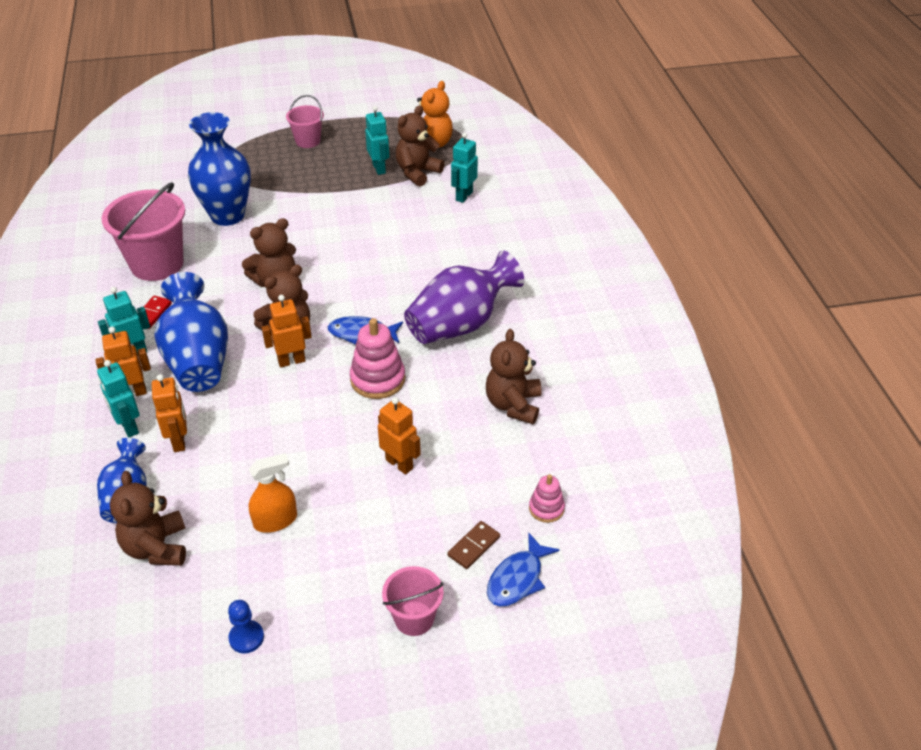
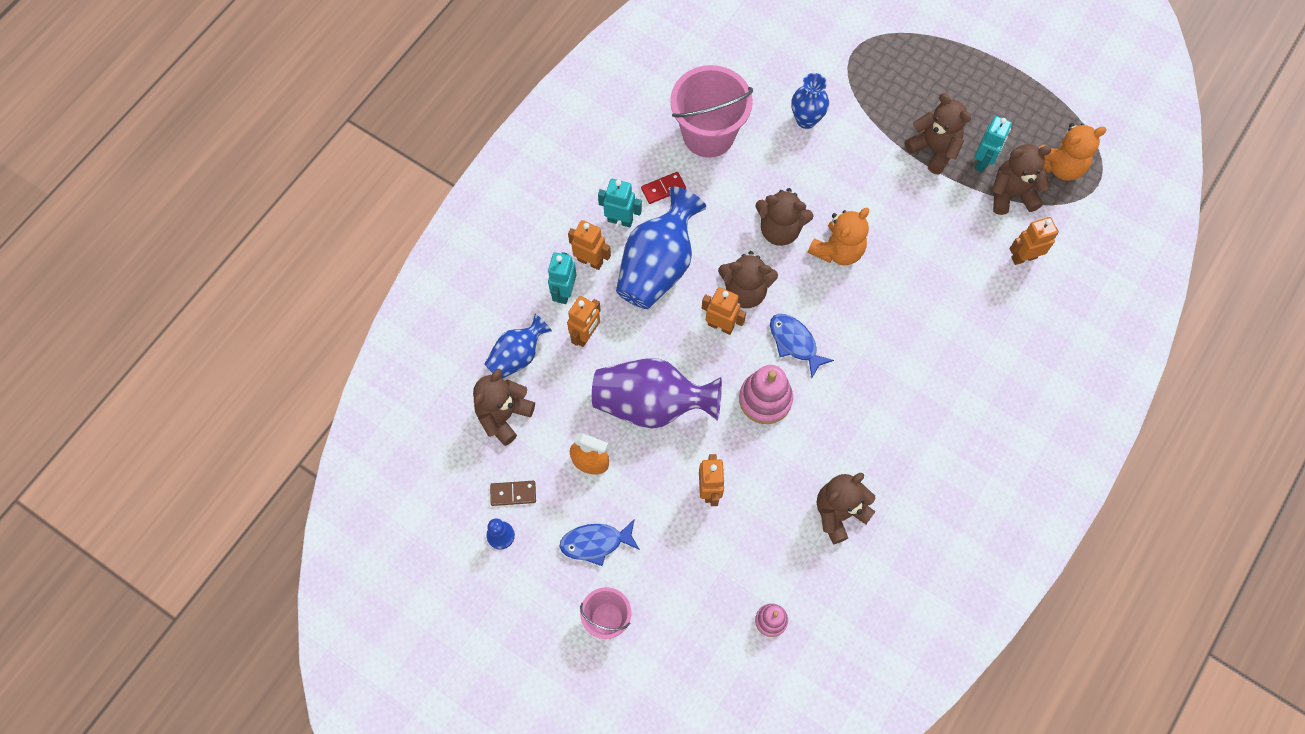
camera: 45 degrees right, 25 degrees up
blue vase [188,112,251,226] -> blue vase [792,73,829,129], size x0.59
pink bucket [286,95,324,148] -> none
purple vase [404,250,524,344] -> purple vase moved to [592,358,722,429]
brown domino [448,521,500,569] -> brown domino moved to [490,481,536,506]
turquoise robot [451,133,478,203] -> orange robot [1009,217,1059,265]
blue fish [487,533,559,606] -> blue fish moved to [560,519,640,566]
none -> orange teddy bear [808,208,869,265]
none -> brown teddy bear [905,93,971,174]

